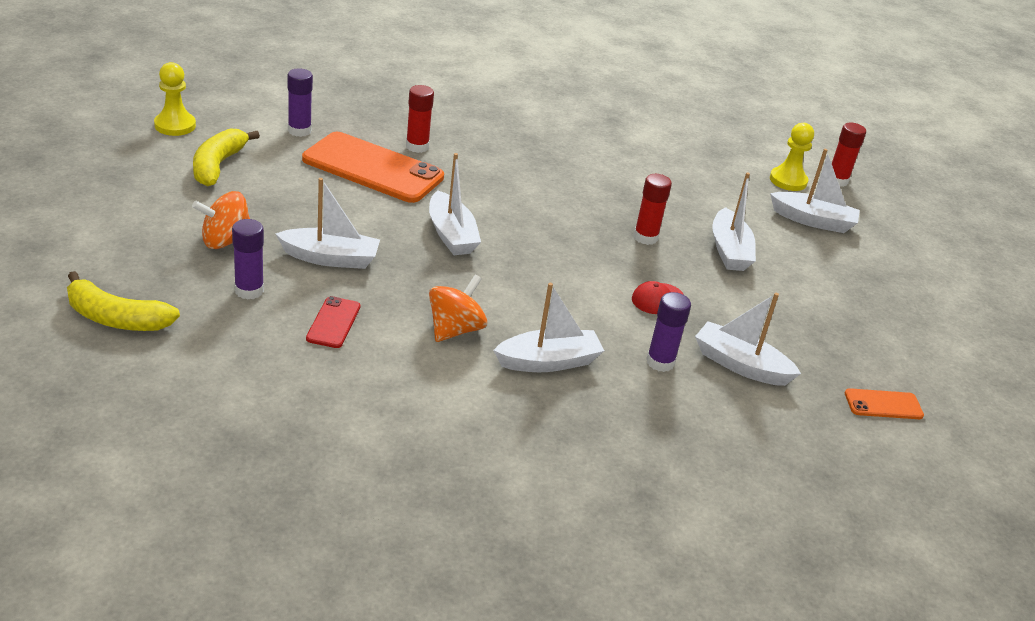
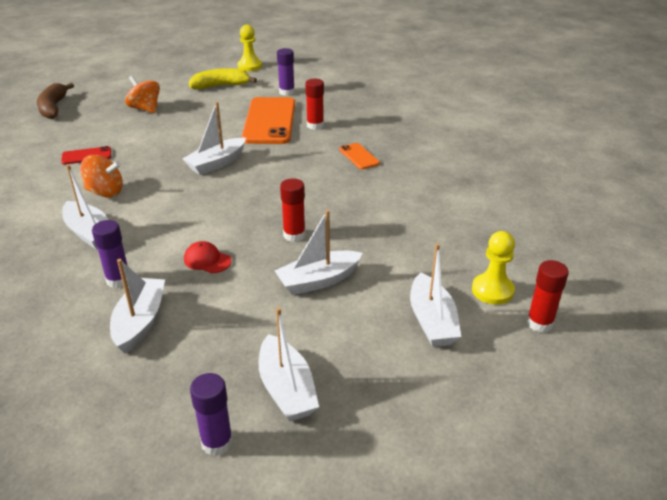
camera: 70 degrees right, 0 degrees up
yellow banana [67,271,180,331] -> brown banana [37,83,74,119]
purple glue stick [232,219,264,300] -> purple glue stick moved to [190,373,233,456]
white boat [275,178,380,269] -> white boat moved to [259,307,319,421]
orange phone [845,388,924,419] -> orange phone moved to [339,143,380,169]

